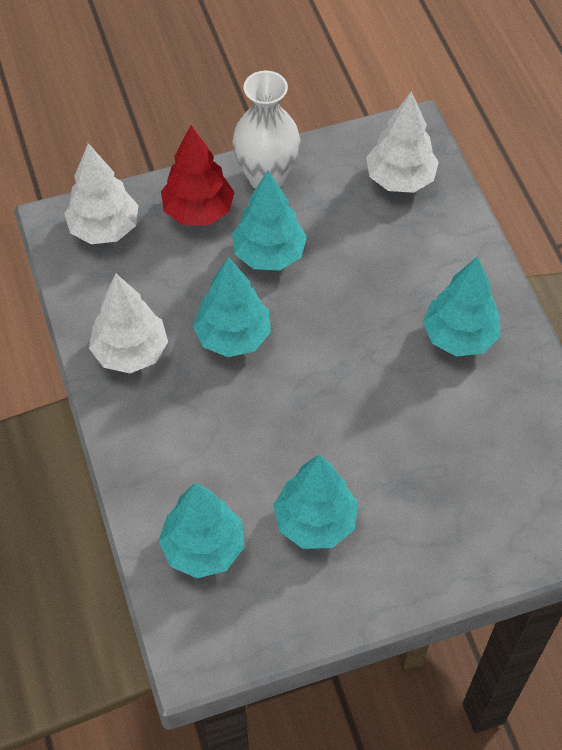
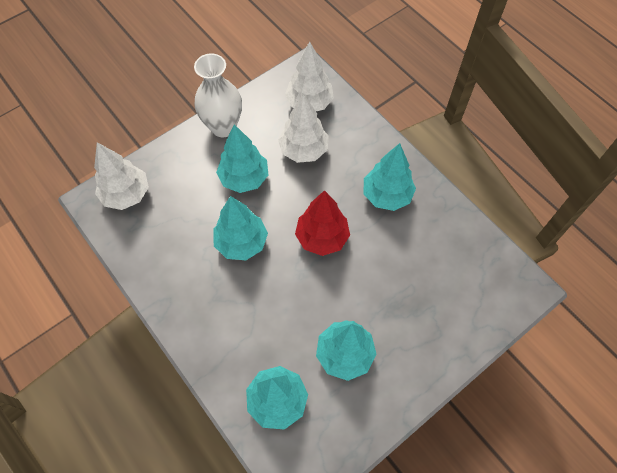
camera: 20 degrees left, 5 degrees up
white tree [89,274,168,373] -> white tree moved to [278,94,329,163]
red tree [161,125,234,225] -> red tree moved to [295,190,350,256]

